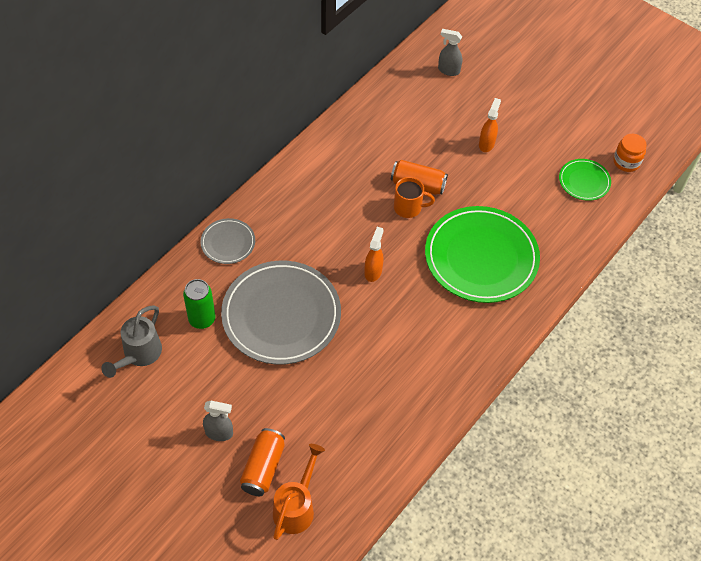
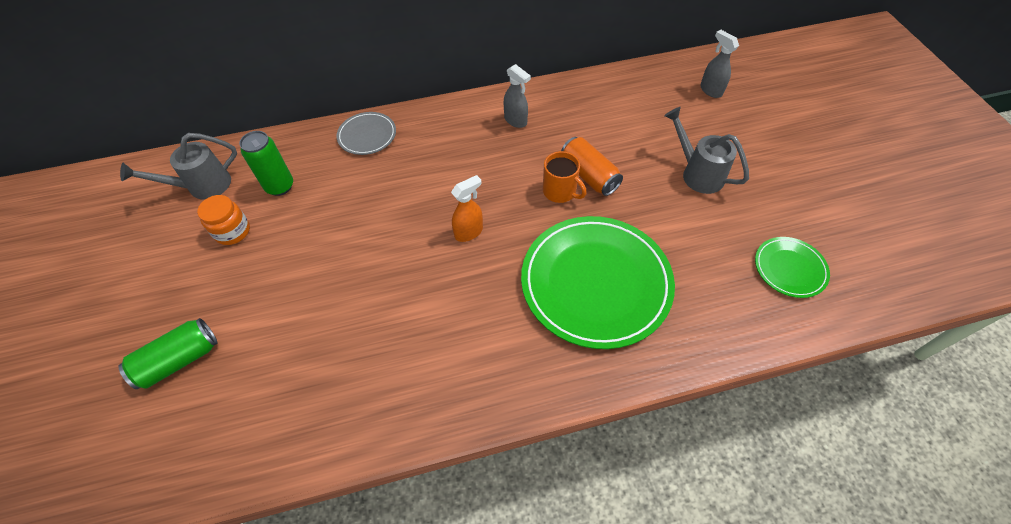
camera: 40 degrees right, 0 degrees up
grey spray bottle [203,401,233,441] -> grey spray bottle moved to [504,64,531,128]
grey plate [221,261,341,365] -> none
orange can [240,428,285,496] -> green can [118,318,218,389]
orange watering can [273,444,325,540] -> none
orange spray bottle [479,98,501,152] -> grey watering can [664,107,749,194]
orange jar [613,134,647,172] -> orange jar moved to [197,195,250,245]

